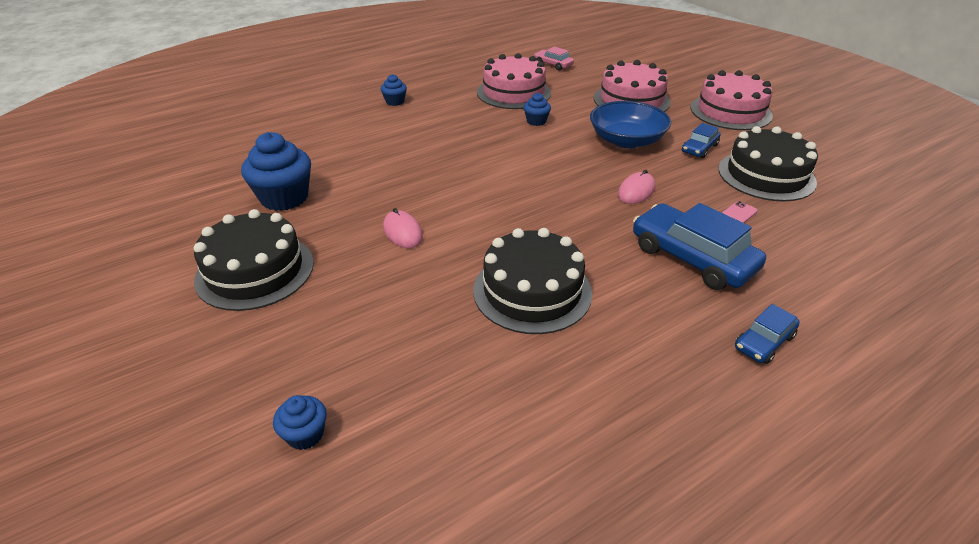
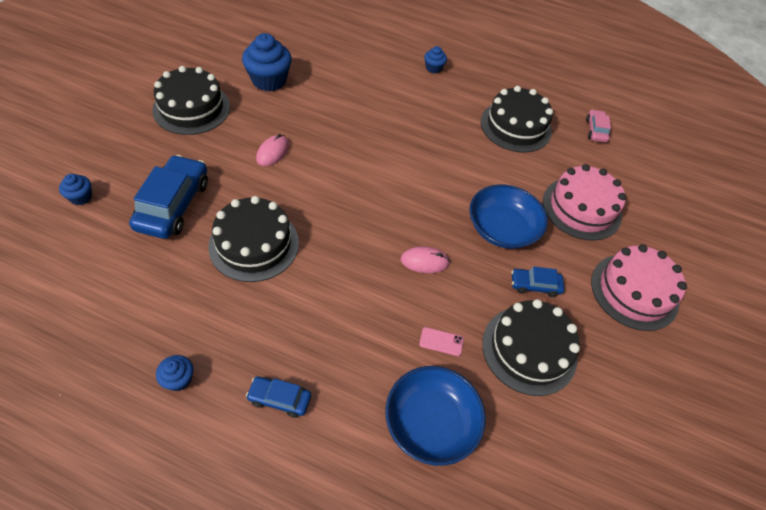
camera: 50 degrees right, 15 degrees up
pink cake [477,53,551,109] -> black cake [481,86,553,152]
blue cupcake [524,93,551,126] -> blue cupcake moved to [156,355,194,391]
blue car [633,203,766,290] -> blue car moved to [129,155,208,239]
none -> blue bowl [385,366,486,466]

